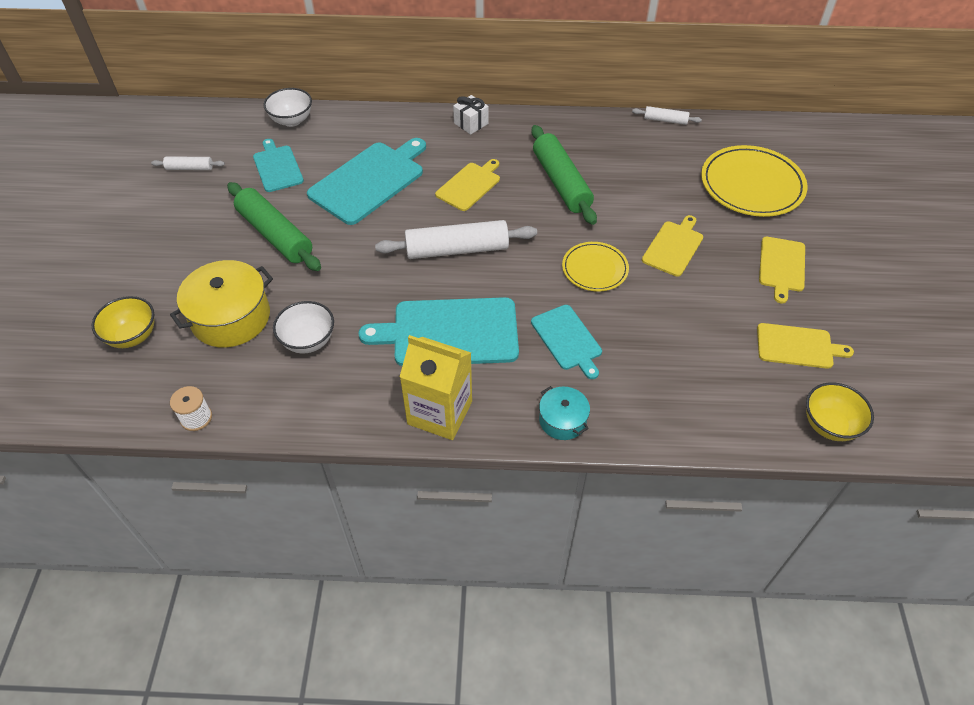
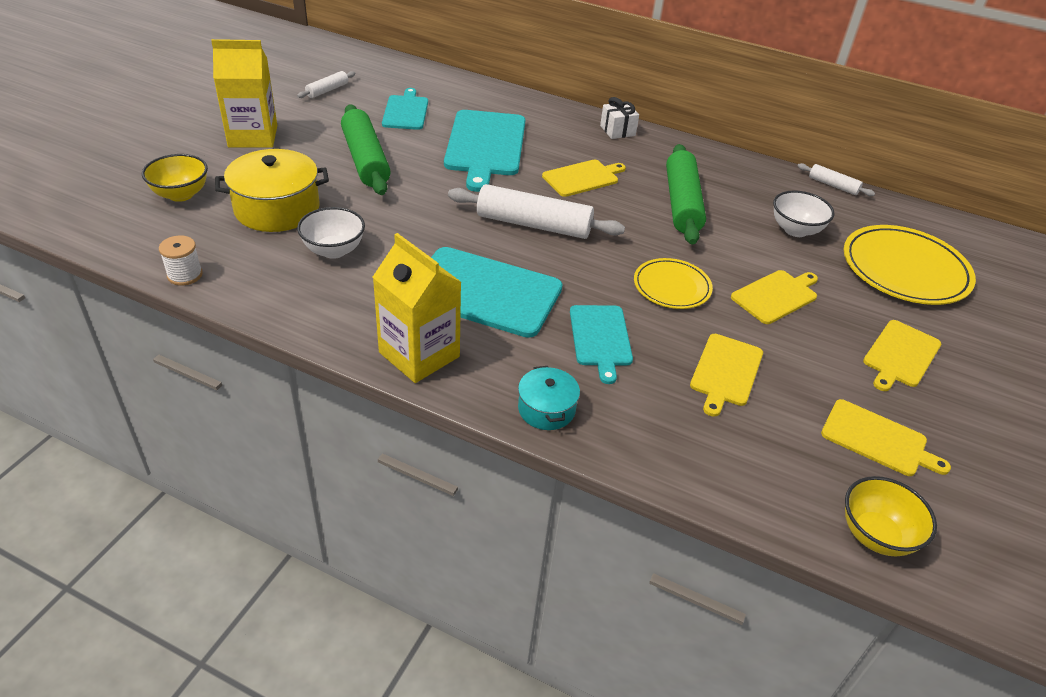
camera: 20 degrees right, 10 degrees down
white rolling pin [151,156,225,170] -> white rolling pin turned 75 degrees counterclockwise [297,71,355,98]
white bowl [263,88,312,127] -> white bowl moved to [773,190,835,237]
turquoise cutting board [307,138,426,225] -> turquoise cutting board turned 120 degrees clockwise [444,110,525,192]
none -> yellow carton [211,39,277,148]
none -> yellow cutting board [690,334,763,417]

